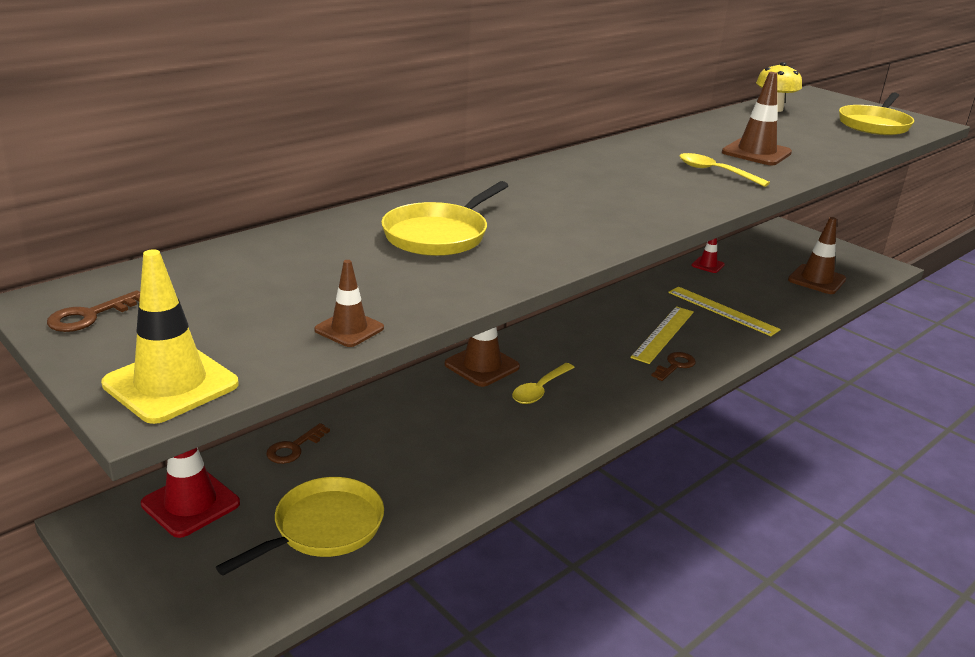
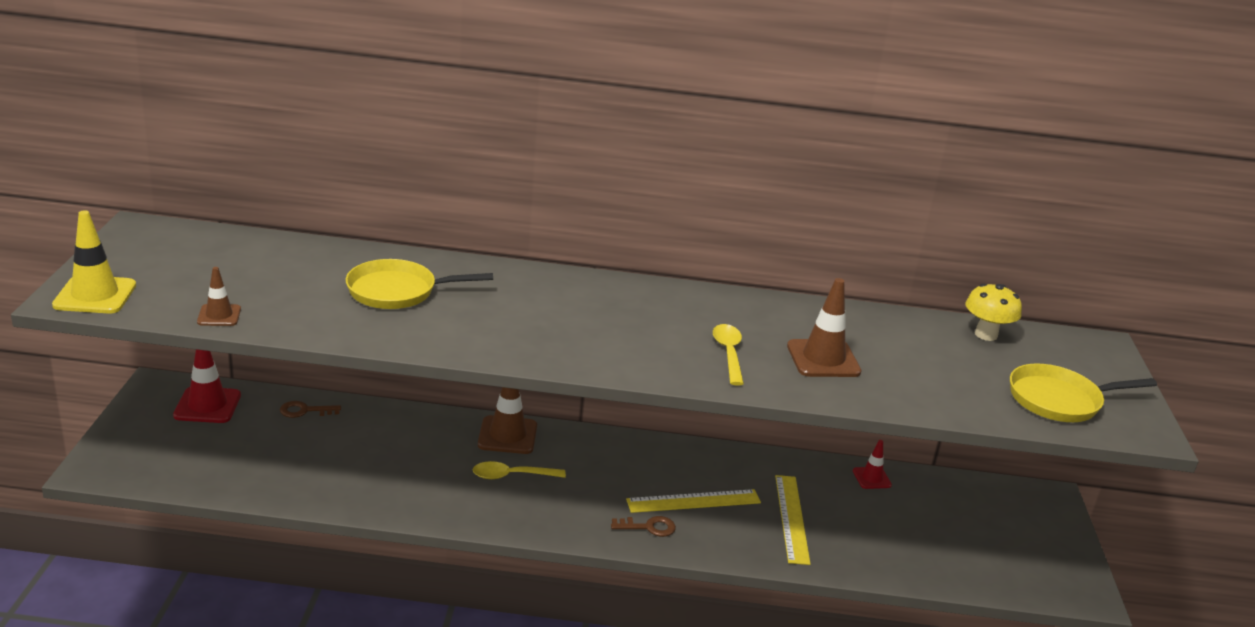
camera: 45 degrees right, 0 degrees up
brown key [47,290,140,332] -> none
yellow pan [216,477,384,576] -> none
brown traffic cone [788,217,846,294] -> none

